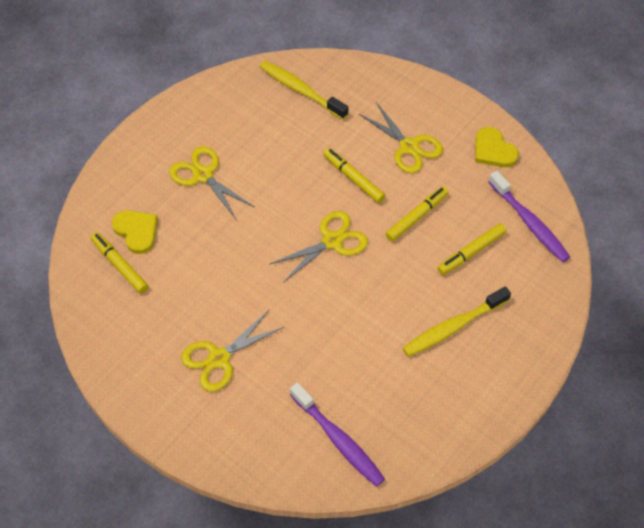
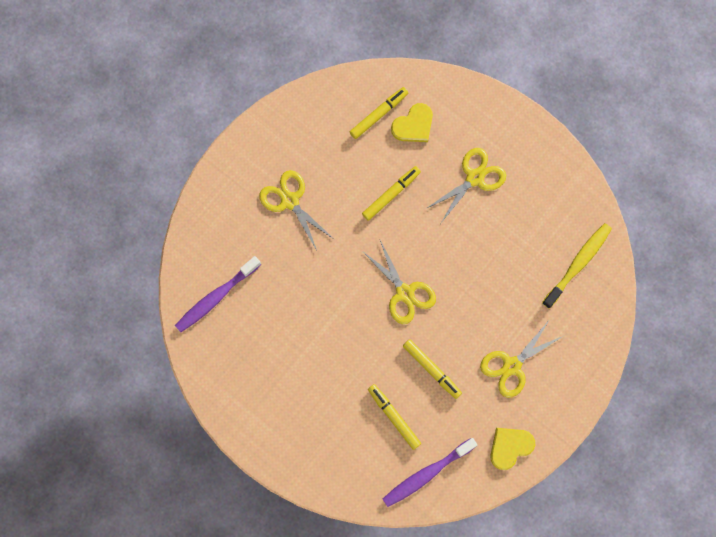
camera: 90 degrees right, 20 degrees up
yellow marker [323,148,385,203] -> yellow marker moved to [362,166,421,221]
yellow toothbrush [403,287,511,357] -> none

